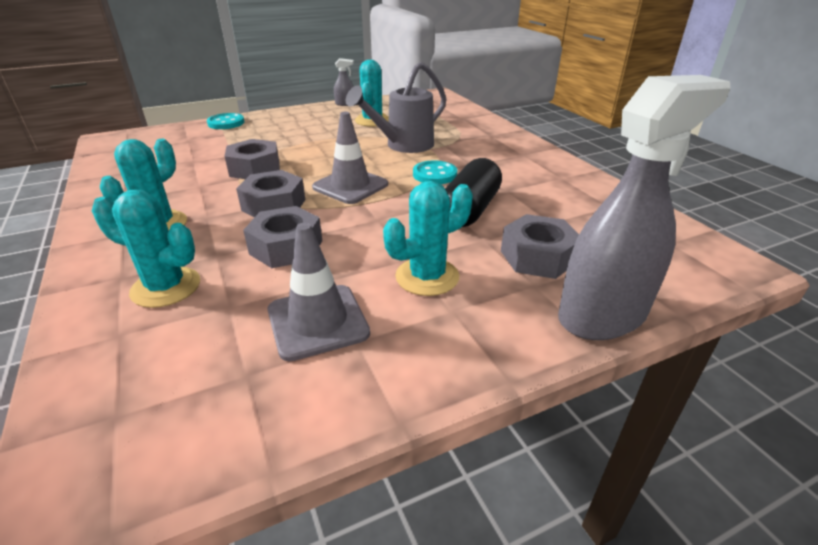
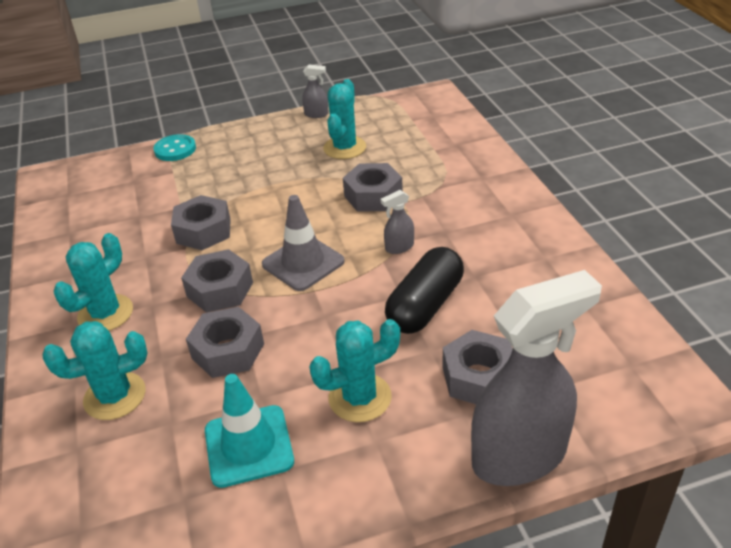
camera: 10 degrees right, 5 degrees up
turquoise cactus [92,190,200,308] -> turquoise cactus turned 45 degrees counterclockwise [42,321,147,420]
grey traffic cone [267,223,370,361] -> turquoise traffic cone [205,374,294,488]
grey watering can [346,62,447,153] -> grey nut [343,163,403,211]
turquoise button [413,160,457,184] -> grey spray bottle [381,190,414,254]

